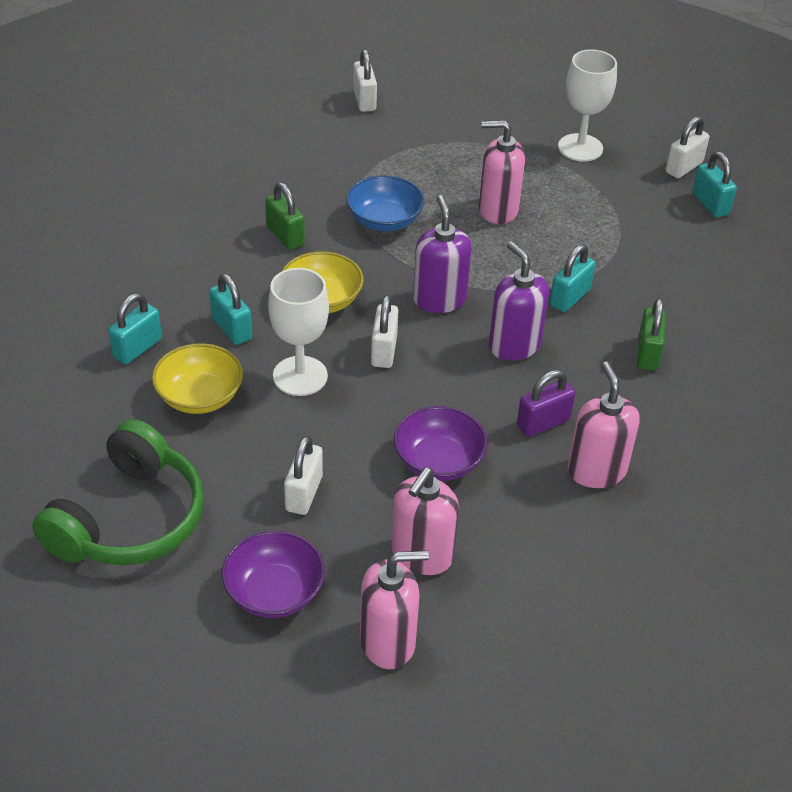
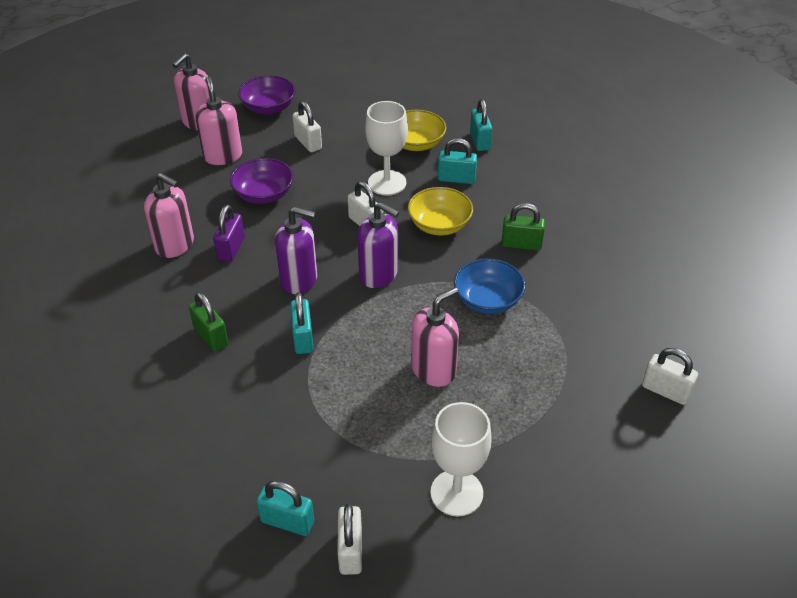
camera: 135 degrees right, 0 degrees up
green headphones [32,419,204,565] -> none

